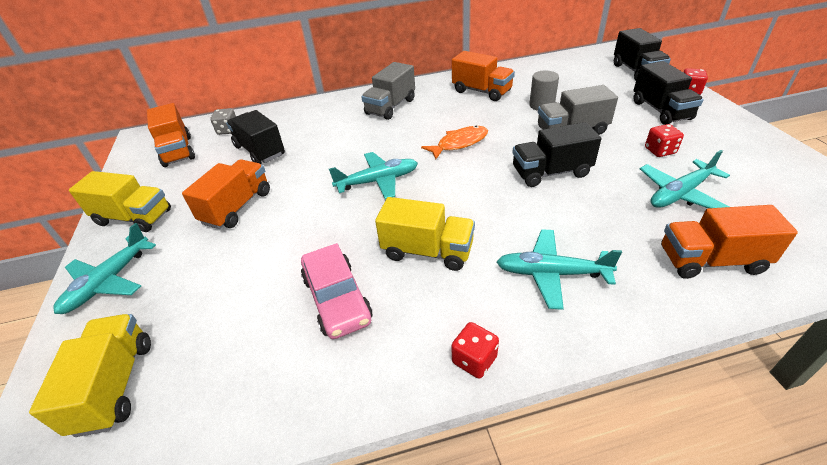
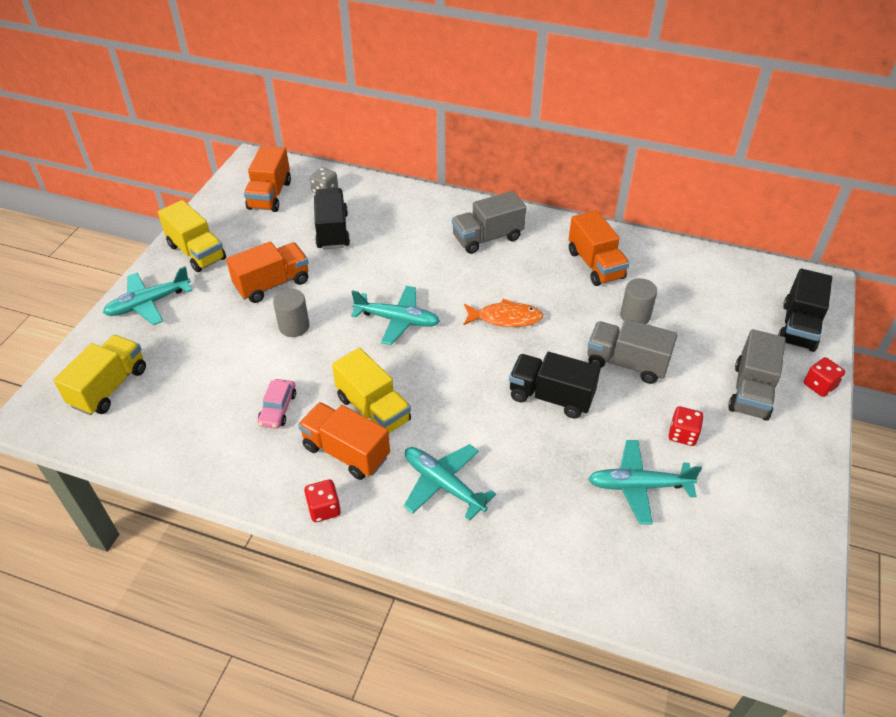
camera: 30 degrees right, 5 degrees up
pink car [301,243,372,339] -> pink car [258,379,296,429], size x0.61
black truck [634,61,704,125] -> grey truck [728,329,786,421]
orange truck [661,205,798,279] -> orange truck moved to [298,402,390,480]
none -> grey cylinder [273,289,309,337]

